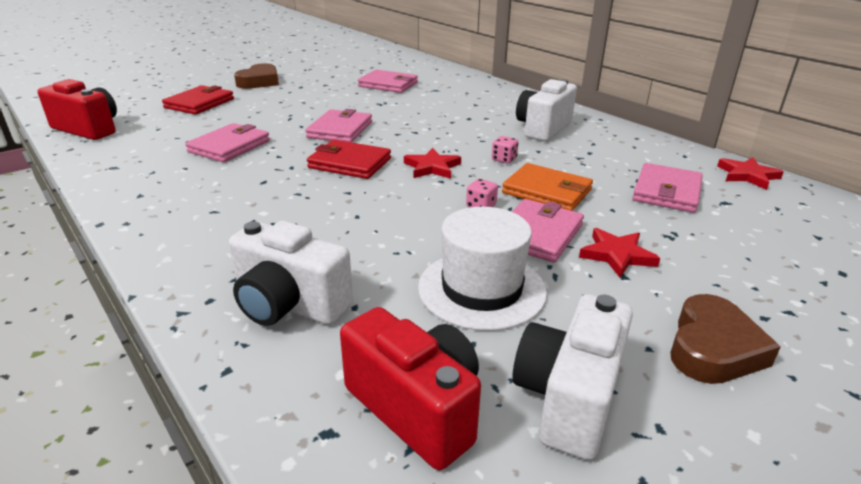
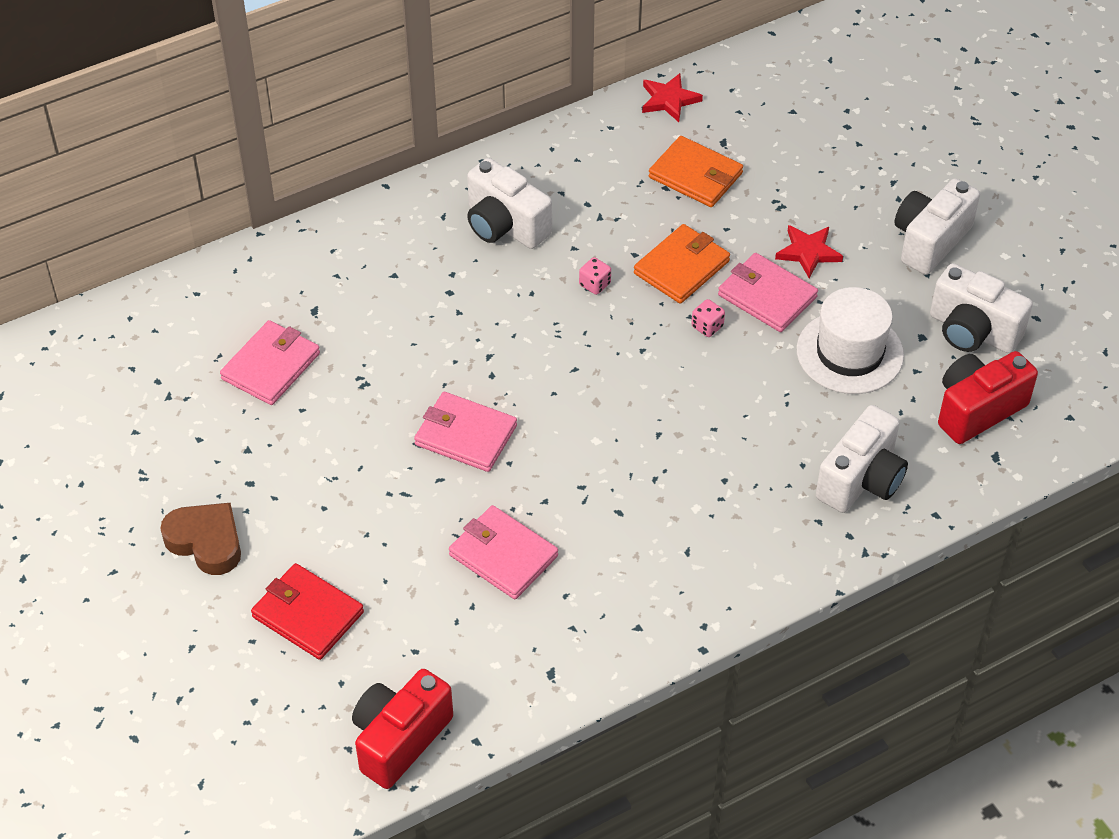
camera: 80 degrees left, 20 degrees up
red wallet [307,140,391,179] -> none
red star [404,148,461,179] -> none
pink wallet [633,163,703,213] -> orange wallet [649,136,743,207]
brown heart [670,294,781,384] -> white camera [894,178,980,275]

